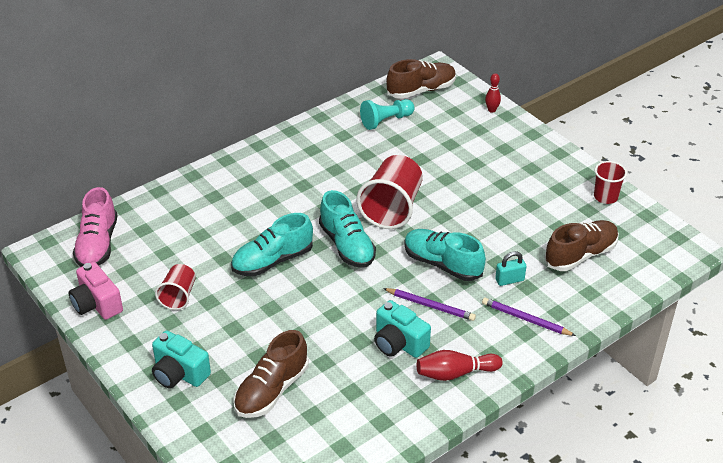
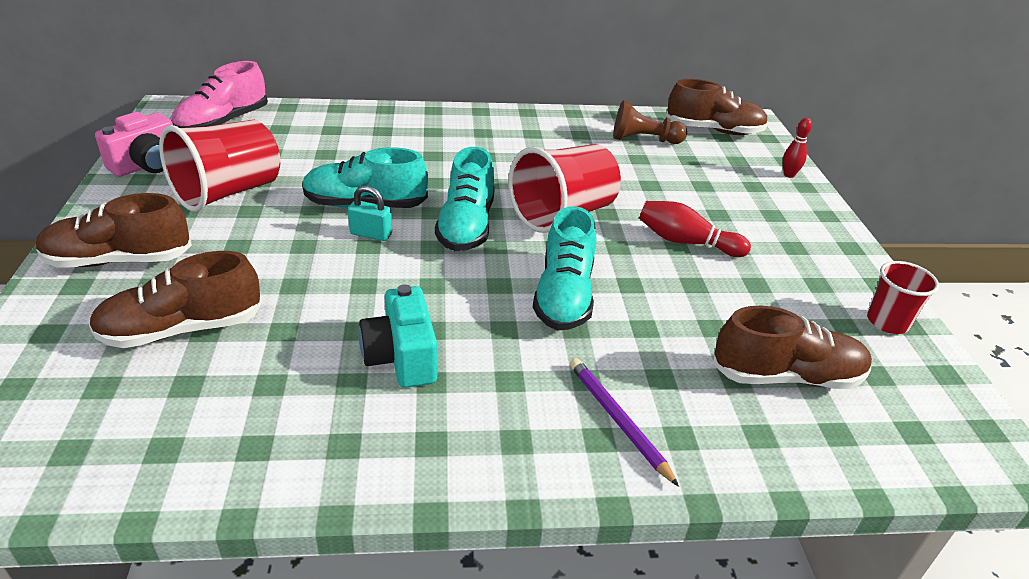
camera: 30 degrees right, 5 degrees down
pink camera [69,262,123,320] -> pink camera turned 135 degrees counterclockwise [95,112,173,177]
turquoise camera [152,331,211,389] -> brown shoe [36,193,192,268]
red cup [155,264,196,310] -> red cup [159,120,280,212], size x1.78
turquoise pawn [360,99,414,130] -> brown pawn [613,100,687,144]
purple pencil [383,288,476,321] -> none
turquoise shoe [404,229,486,281] -> turquoise shoe turned 150 degrees counterclockwise [533,206,597,330]
red bowling pin [417,350,503,381] -> red bowling pin moved to [639,201,751,257]
turquoise padlock [495,251,526,286] -> turquoise padlock moved to [348,185,392,241]

